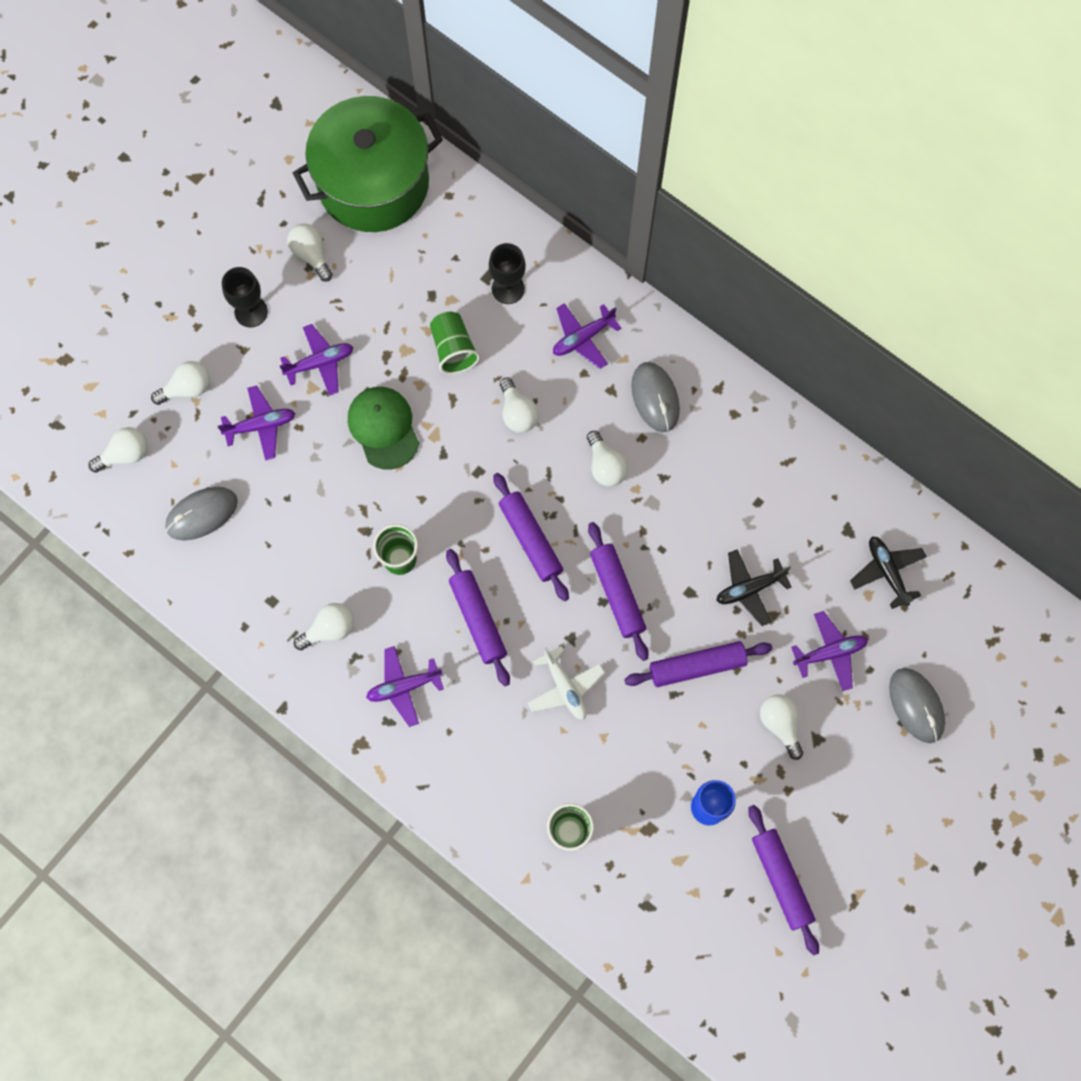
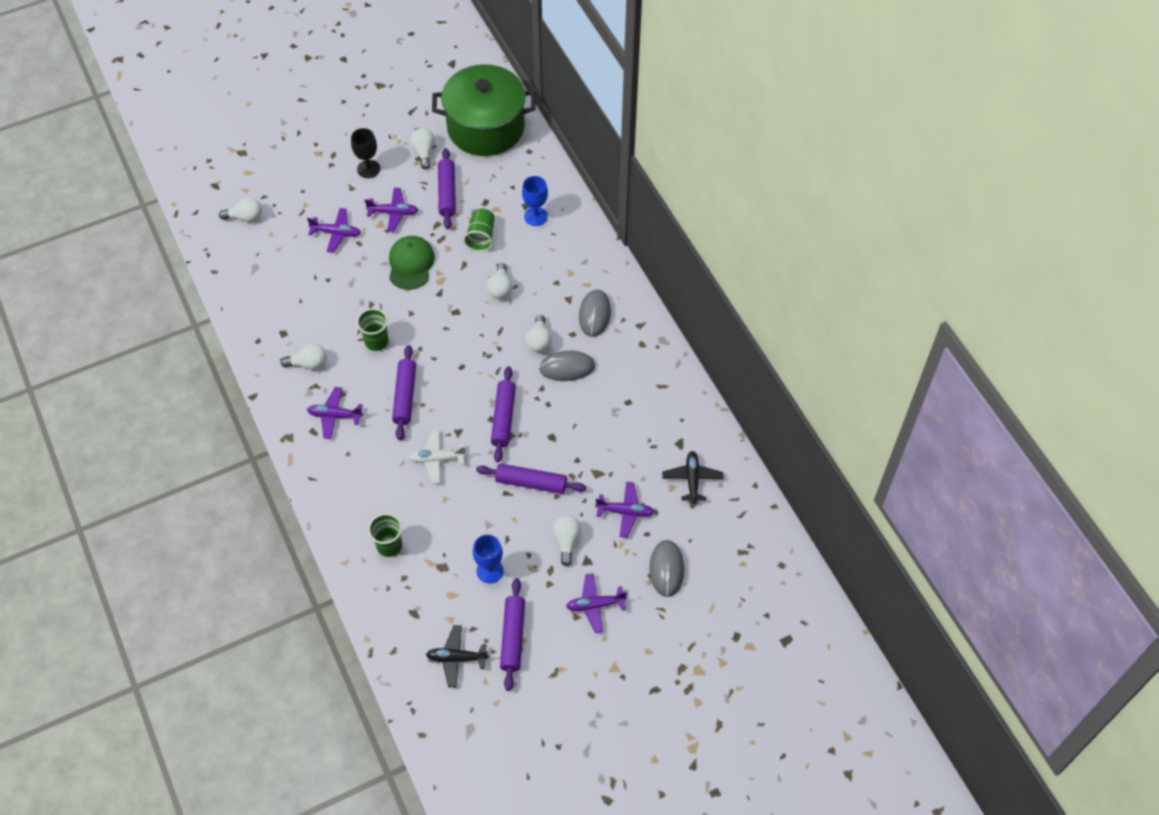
camera: 25 degrees right, 15 degrees down
white light bulb [151,361,210,405] -> none
grey mouse [165,487,238,541] -> grey mouse moved to [539,351,595,381]
black goblet [489,243,526,304] -> blue goblet [522,176,548,226]
purple rolling pin [493,473,569,601] -> purple rolling pin moved to [438,148,456,229]
white plane [528,646,605,720] -> white plane turned 90 degrees clockwise [409,430,467,483]
purple plane [553,303,621,369] -> purple plane moved to [566,573,627,633]
black plane [716,549,792,626] -> black plane moved to [426,625,488,687]

